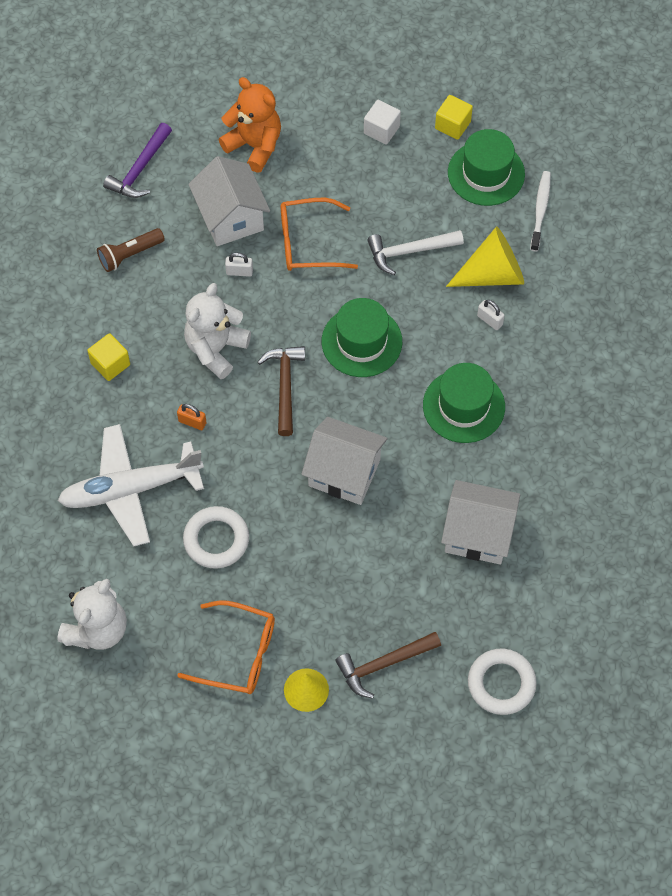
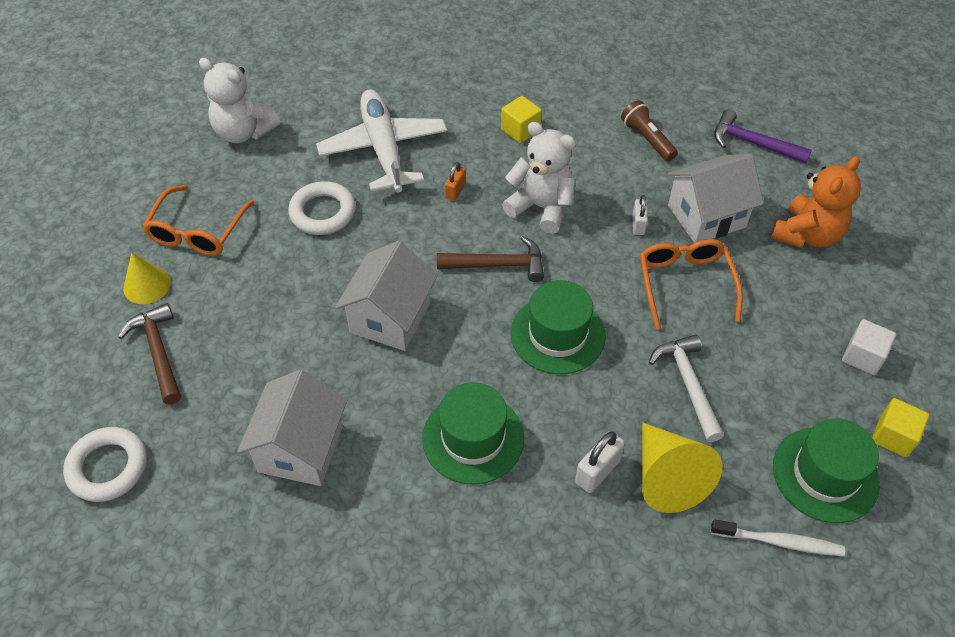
camera: 90 degrees right, 10 degrees down
white padlock [477,300,505,330] -> white padlock [575,431,625,493], size x1.51

